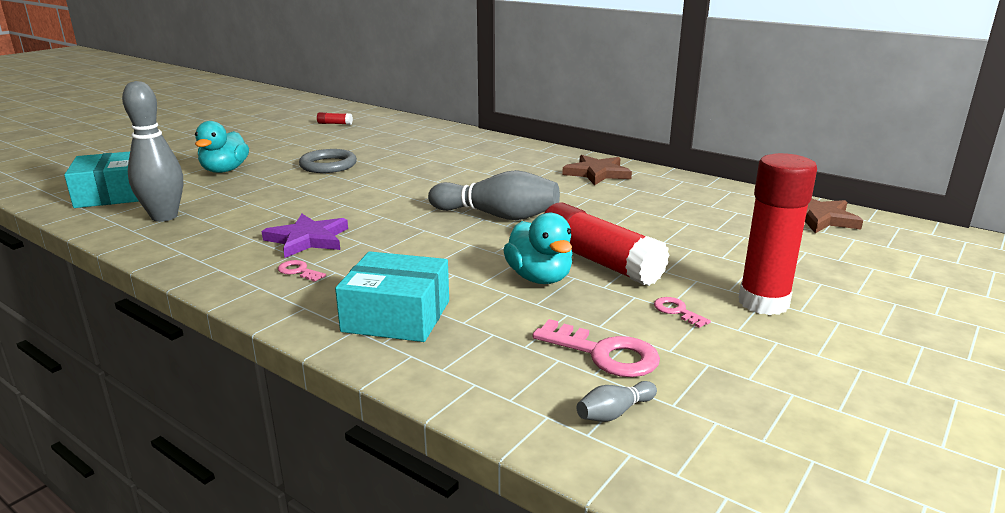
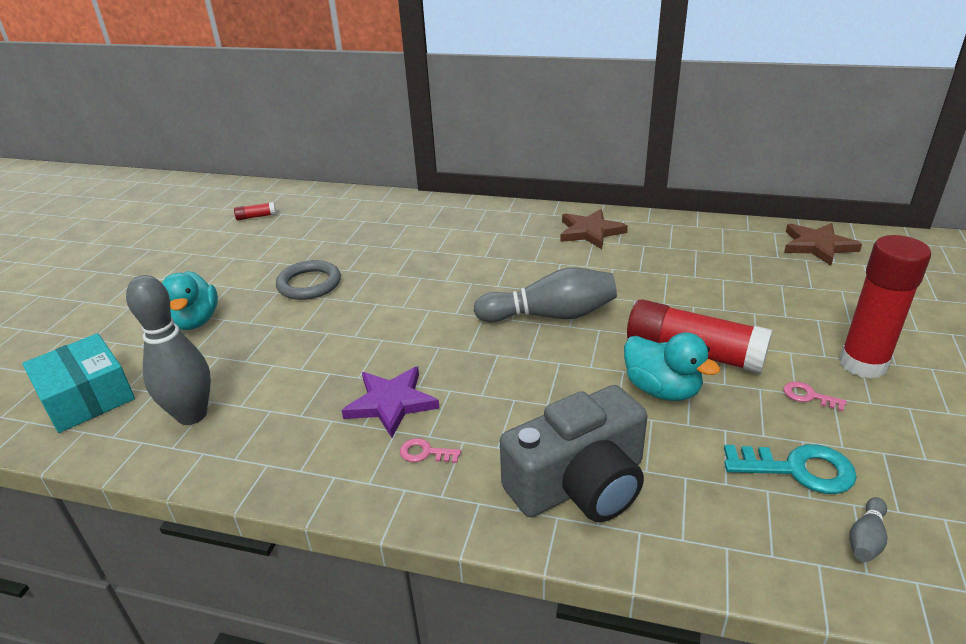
camera: 20 degrees left, 10 degrees up
turquoise box [335,251,449,342] -> grey camera [500,385,648,522]
pink key [533,319,660,377] -> turquoise key [724,444,857,494]

